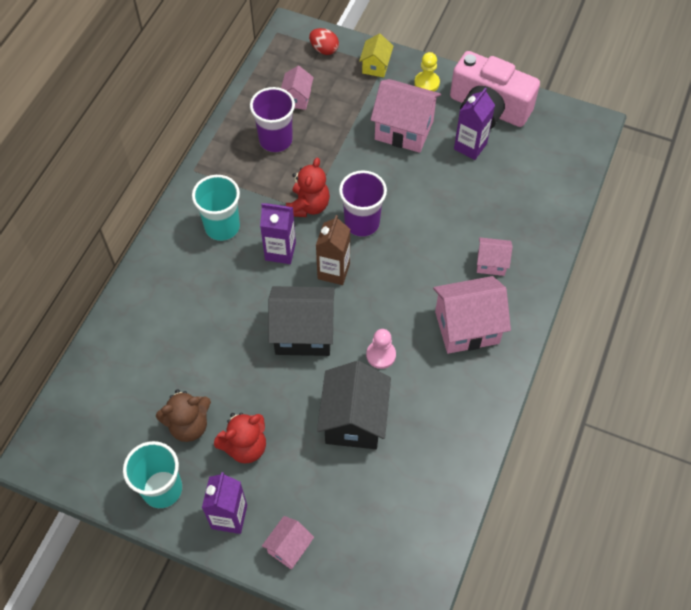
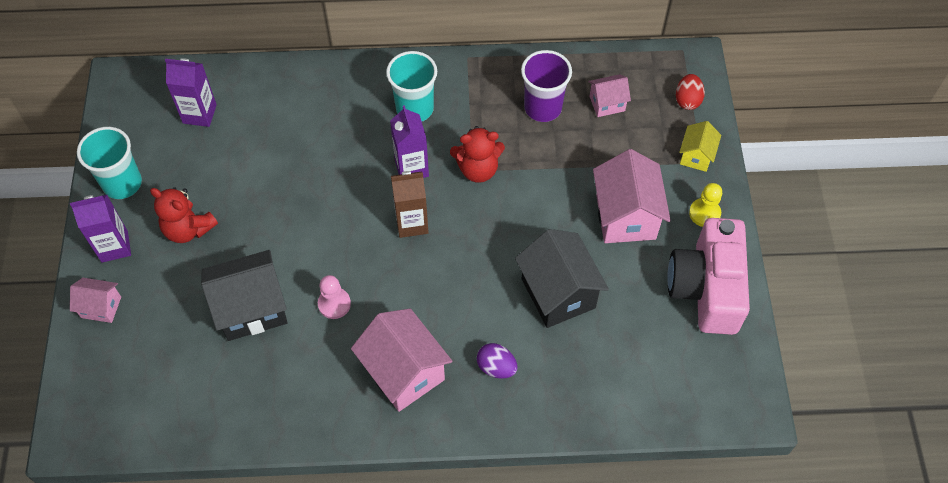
camera: 65 degrees right, 0 degrees up
brown teddy bear [156,389,211,442] -> none
black house [268,286,335,356] -> black house moved to [515,229,609,328]
purple cup [339,170,387,237] -> none
yellow house [359,33,393,77] -> yellow house turned 60 degrees counterclockwise [679,121,721,172]
purple carton [454,87,495,160] -> purple carton moved to [165,59,217,127]
pink house [477,237,513,276] -> purple egg [477,343,517,379]

